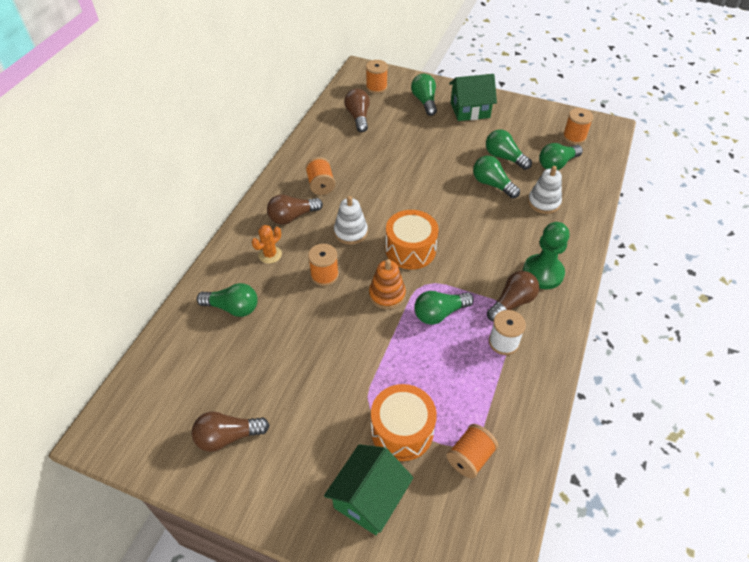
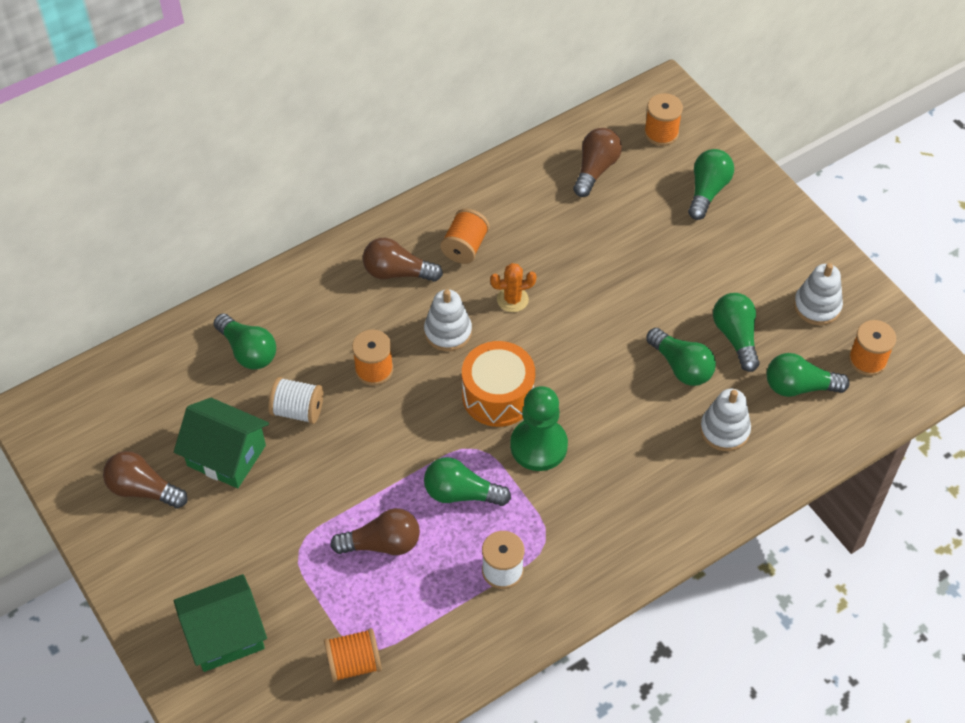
camera: 35 degrees right, 5 degrees up
orange cactus [252,225,282,264] -> orange cactus moved to [490,263,537,312]
orange stacking toy [369,259,406,309] -> none
orange drum [371,384,437,461] -> none
green house [449,74,497,121] -> green house moved to [174,398,269,488]
green light bulb [473,156,520,198] -> green light bulb turned 150 degrees clockwise [646,328,716,386]
brown light bulb [487,271,539,322] -> brown light bulb moved to [330,508,420,555]
green pawn [523,222,570,289] -> green pawn moved to [510,386,568,471]
none -> white spool [268,377,323,424]
none -> white stacking toy [794,263,843,325]

